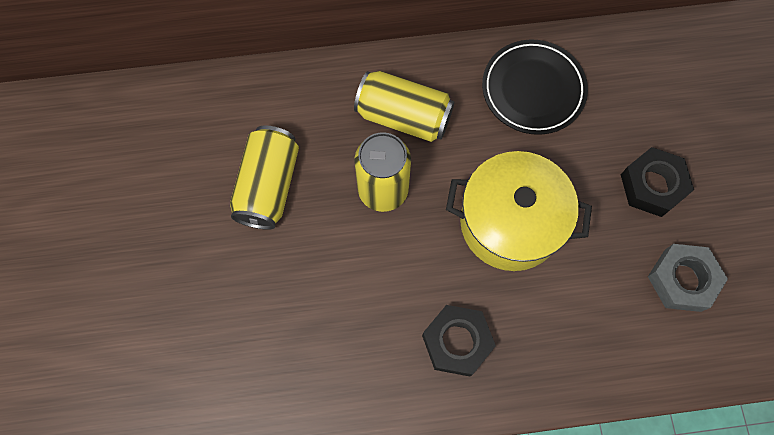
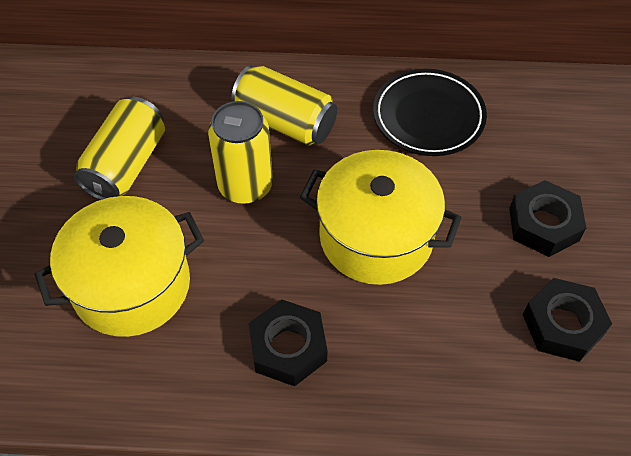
camera: 10 degrees right, 15 degrees down
grey nut [648,244,728,312] -> black nut [523,278,612,362]
none -> yellow pot [34,196,204,337]

